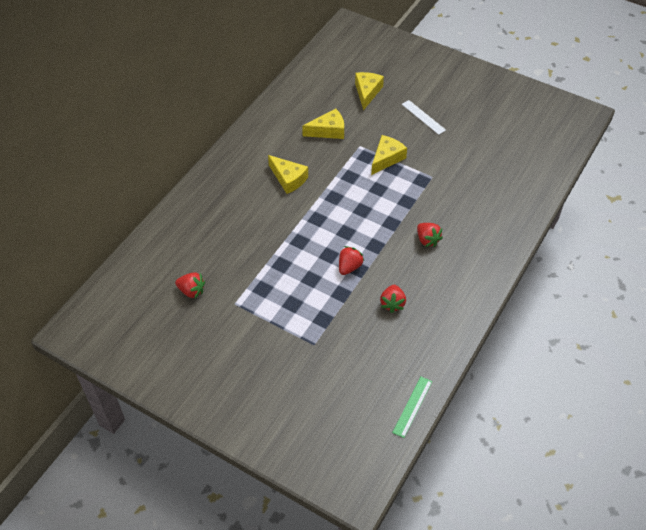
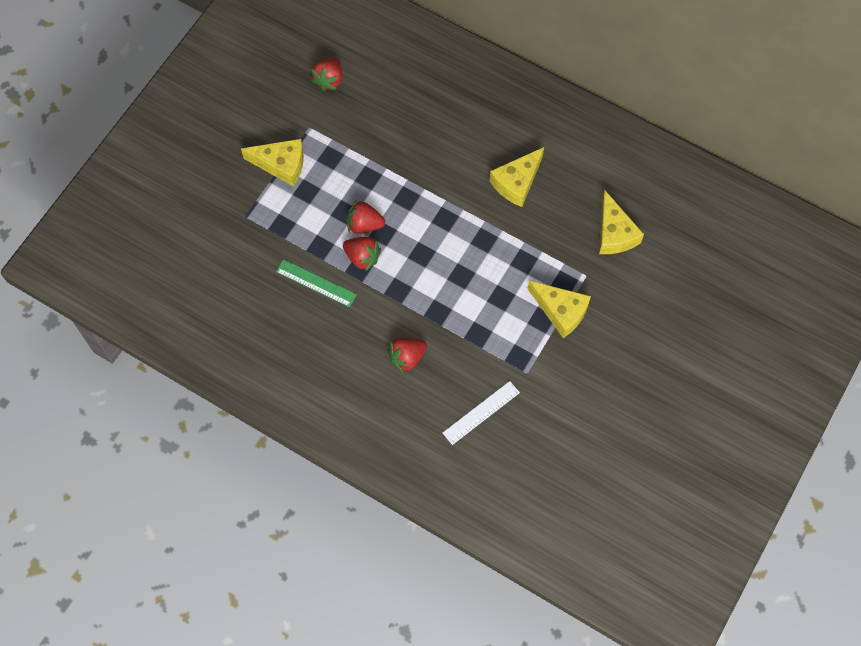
camera: 90 degrees right, 15 degrees up
yellow cheese [355,72,384,110] -> yellow cheese moved to [241,139,304,187]
red strawberry [380,285,406,313] -> red strawberry moved to [347,200,385,234]
green ruler [392,377,432,438] -> green ruler moved to [276,259,357,307]
white ruler [402,100,446,135] -> white ruler moved to [443,381,520,445]

